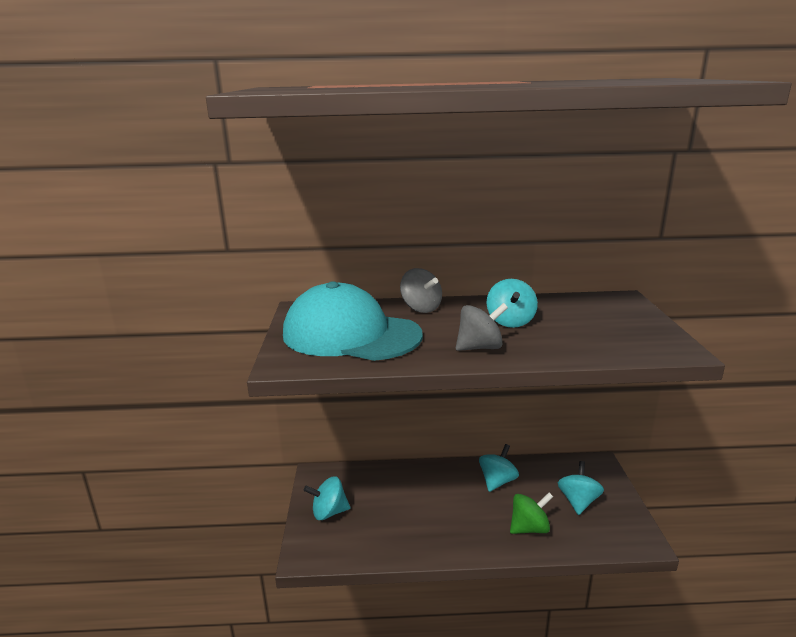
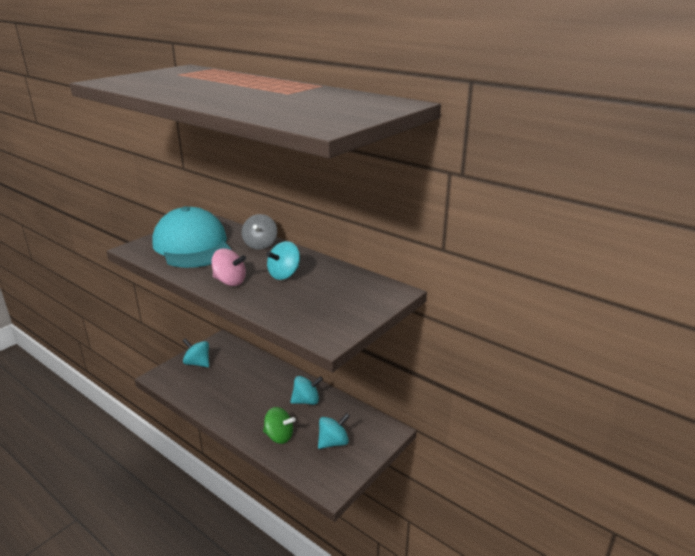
camera: 40 degrees right, 5 degrees up
grey spinning top [456,303,508,351] -> pink spinning top [211,248,246,286]

